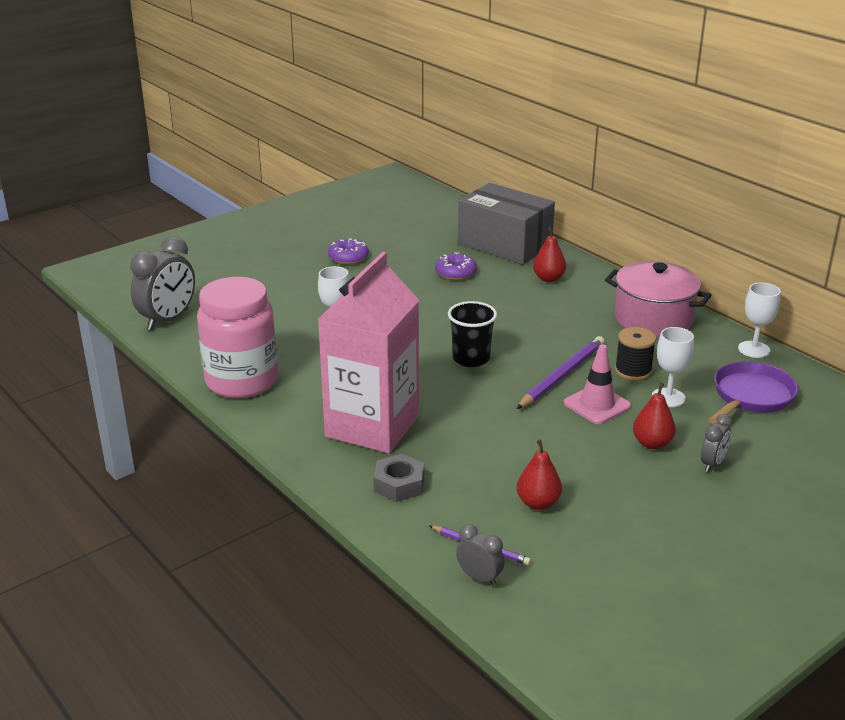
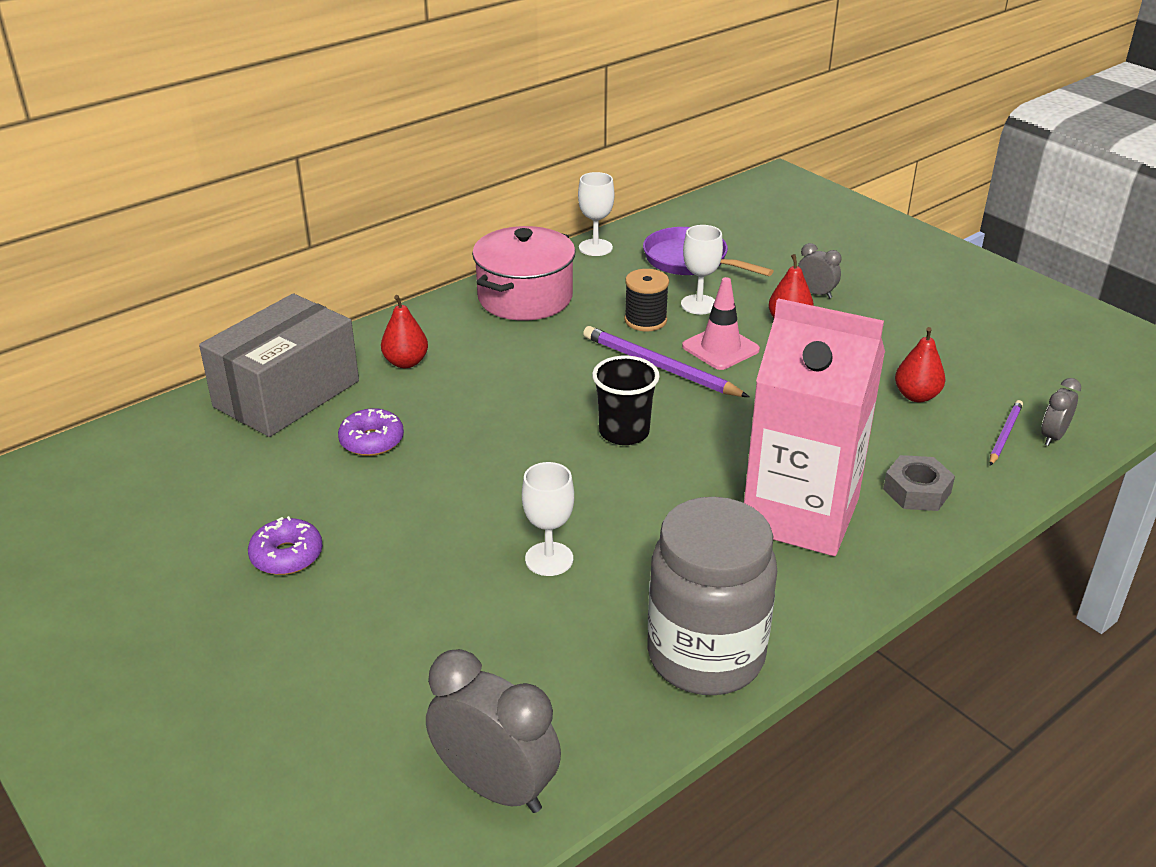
camera: 90 degrees left, 5 degrees up
pink jar [197,277,278,399] -> grey jar [648,497,777,695]

